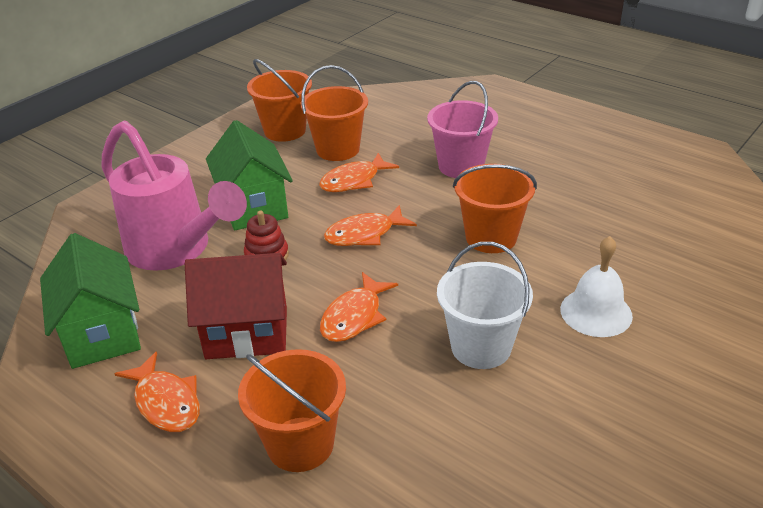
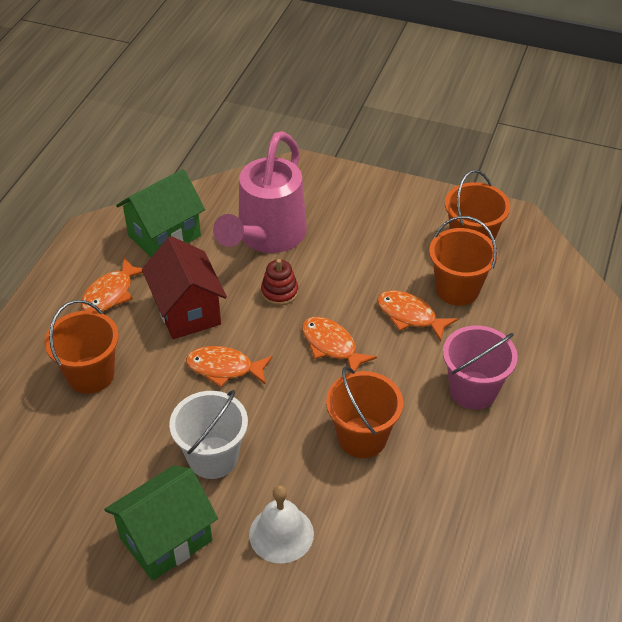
camera: 70 degrees right, 10 degrees up
green house [206,120,293,230] -> green house moved to [104,465,218,581]

